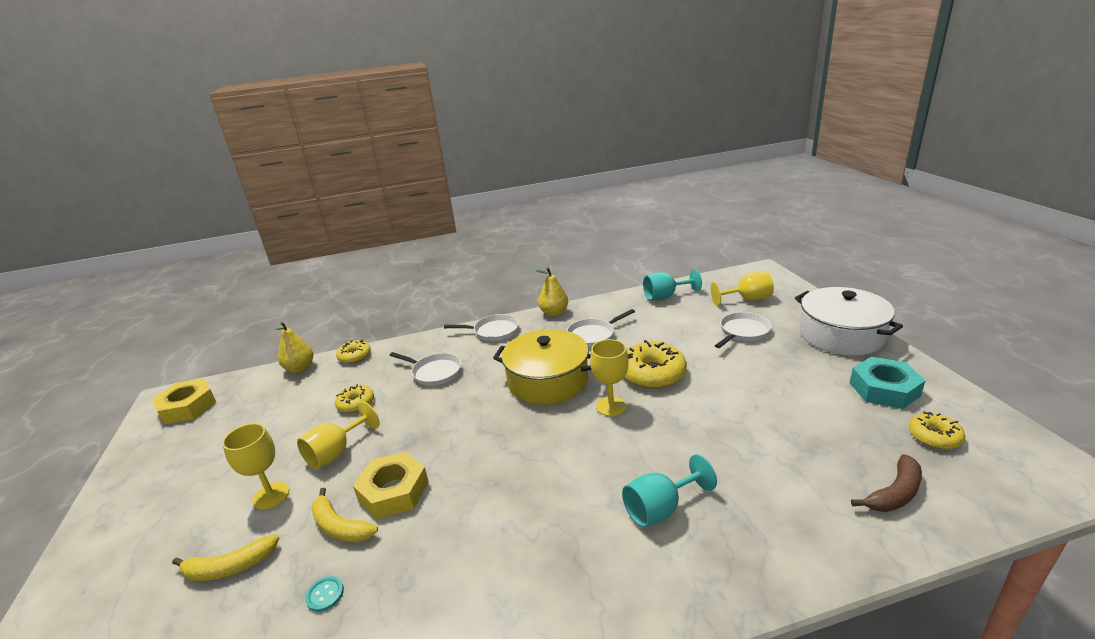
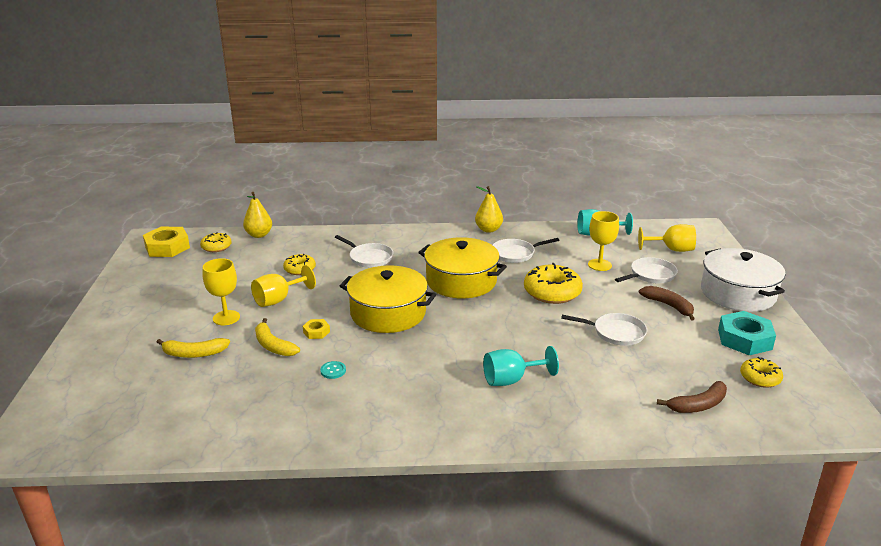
camera: 10 degrees right, 0 degrees up
turquoise button [305,576,344,612] -> turquoise button moved to [320,361,346,379]
yellow donut [336,340,371,364] -> yellow donut moved to [200,232,232,252]
yellow nut [353,452,429,519] -> yellow nut [303,319,330,339], size x0.49
white pan [444,314,519,341] -> white pan moved to [561,313,647,346]
yellow goblet [590,339,629,416] -> yellow goblet moved to [588,211,619,271]
none -> yellow pot [340,265,436,333]
none -> brown banana [639,286,695,320]

